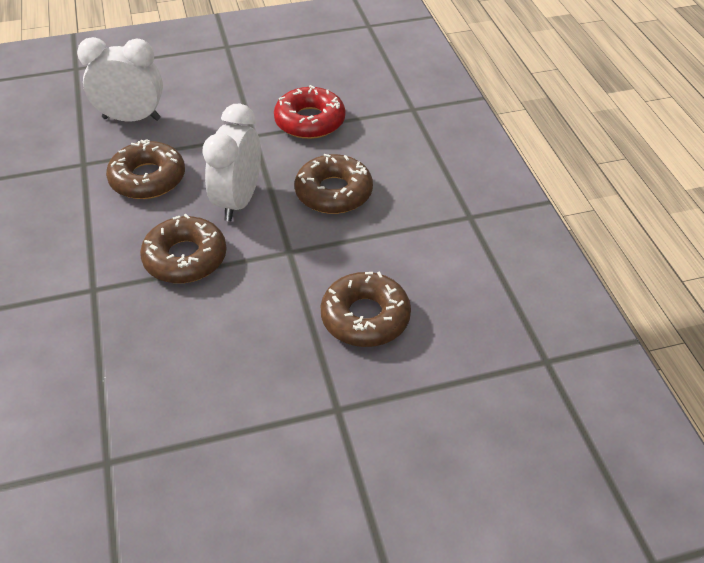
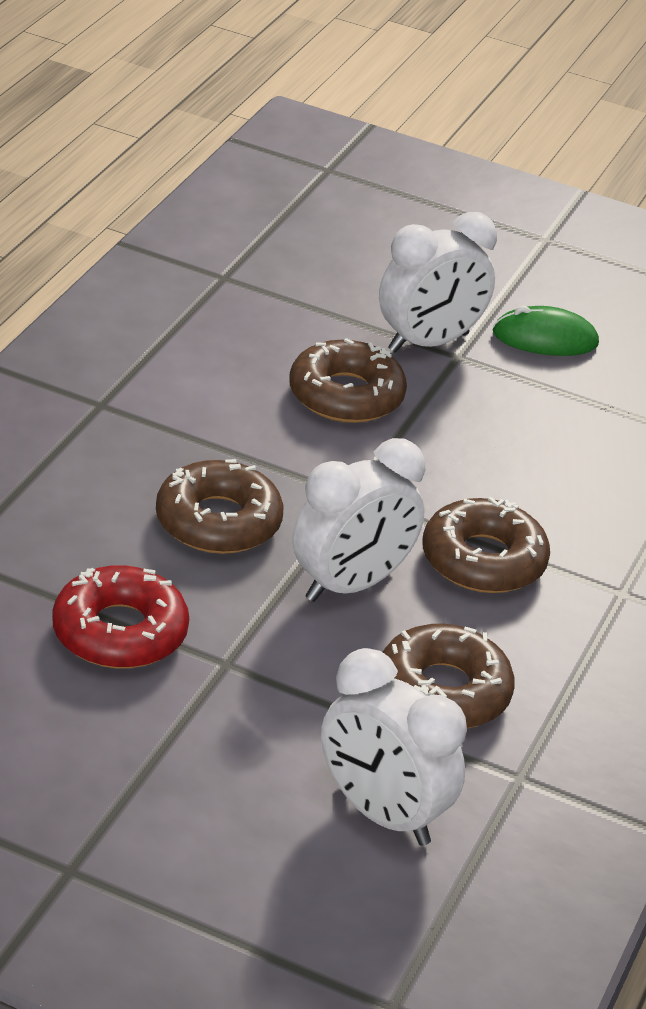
camera: 145 degrees left, 10 degrees down
none -> white clock [379,212,497,353]
none -> green mouse [493,306,599,356]

